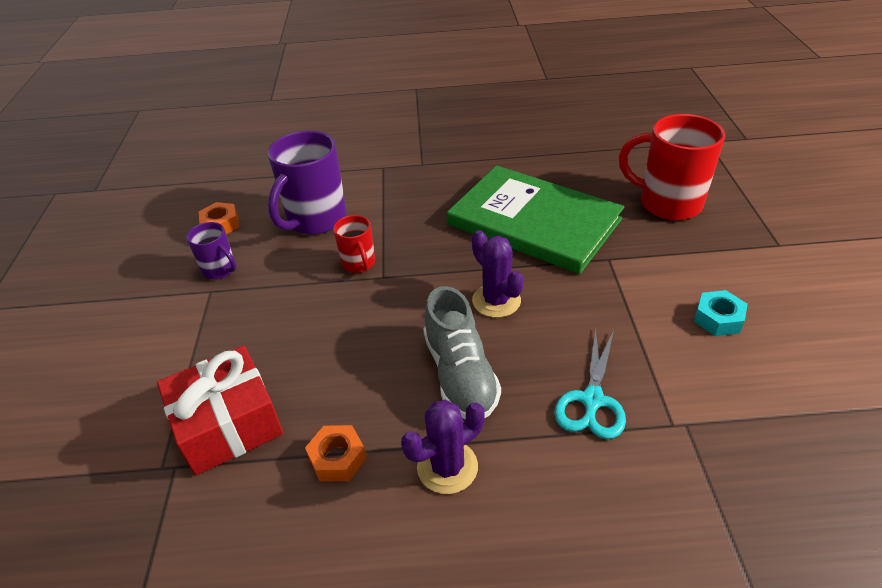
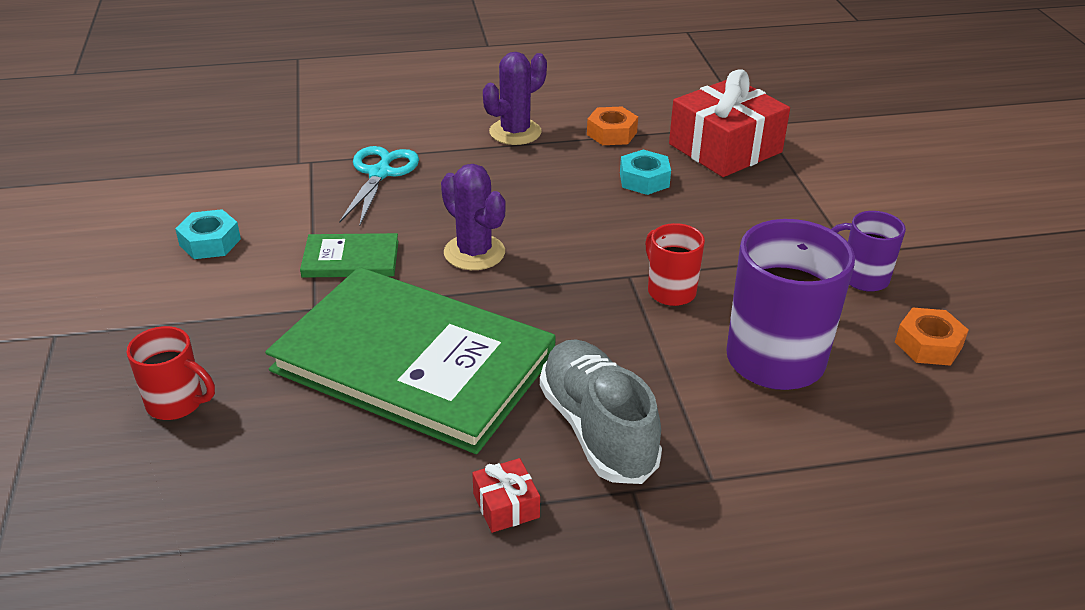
camera: 170 degrees right, 5 degrees down
grey shoe [423,286,501,419] -> grey shoe moved to [540,339,662,484]
red mug [619,114,725,220] -> red mug [126,326,215,420], size x0.53
none -> green book [300,233,399,278]
none -> red gift [472,458,540,533]
none -> turquoise nut [620,150,671,195]

